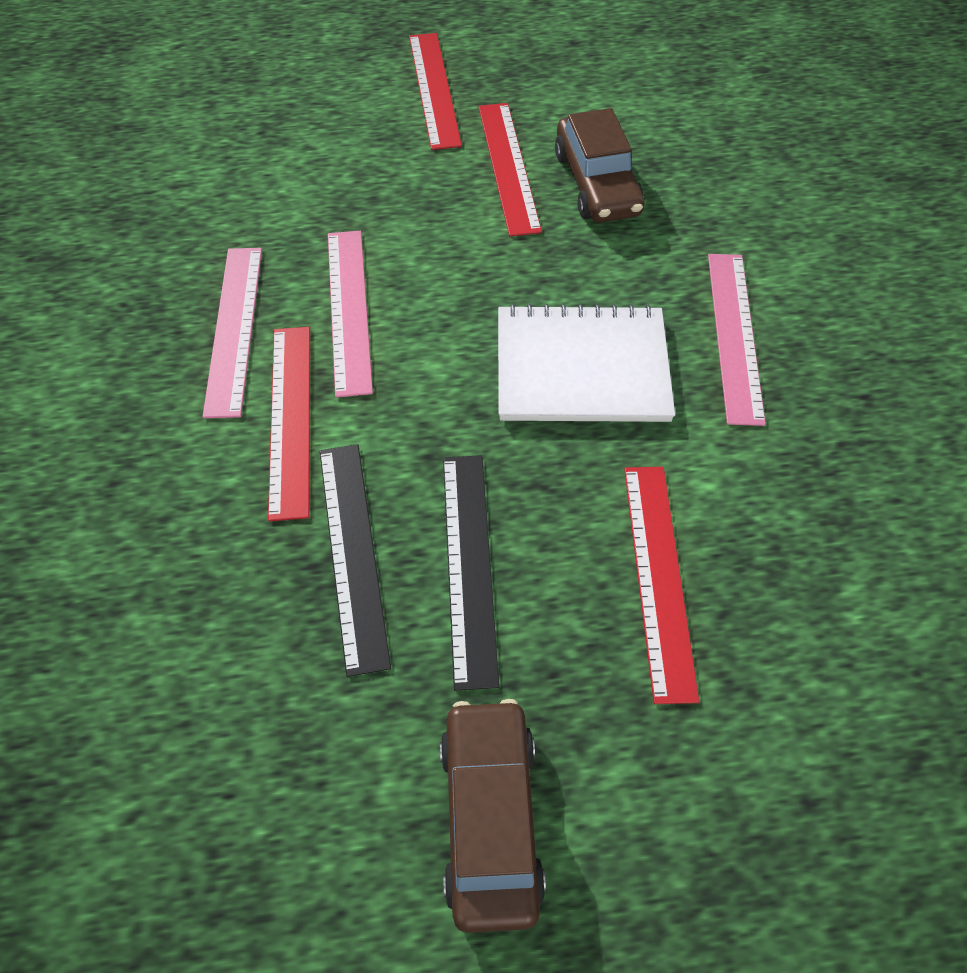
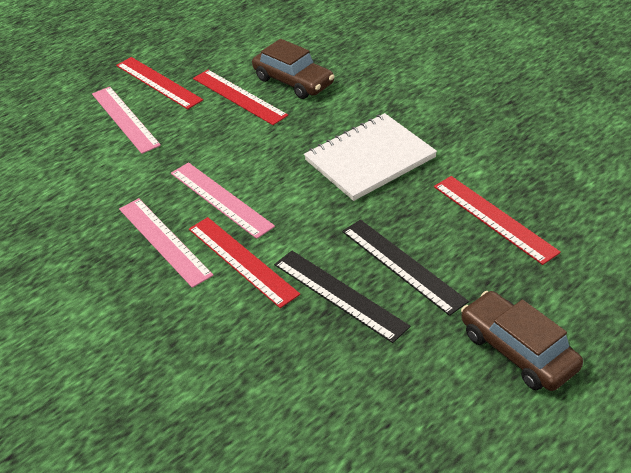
camera: 30 degrees left, 15 degrees down
pink ruler [708,254,766,426] -> pink ruler moved to [92,86,161,154]

